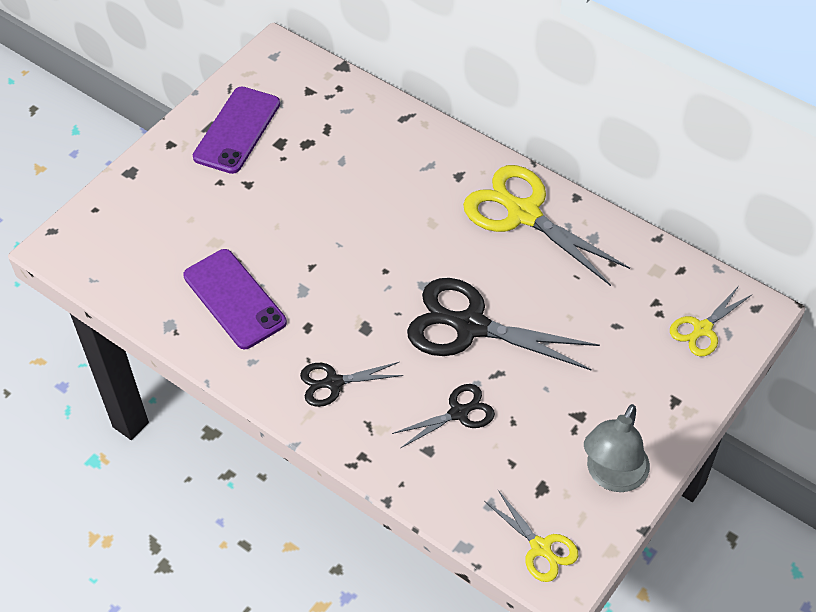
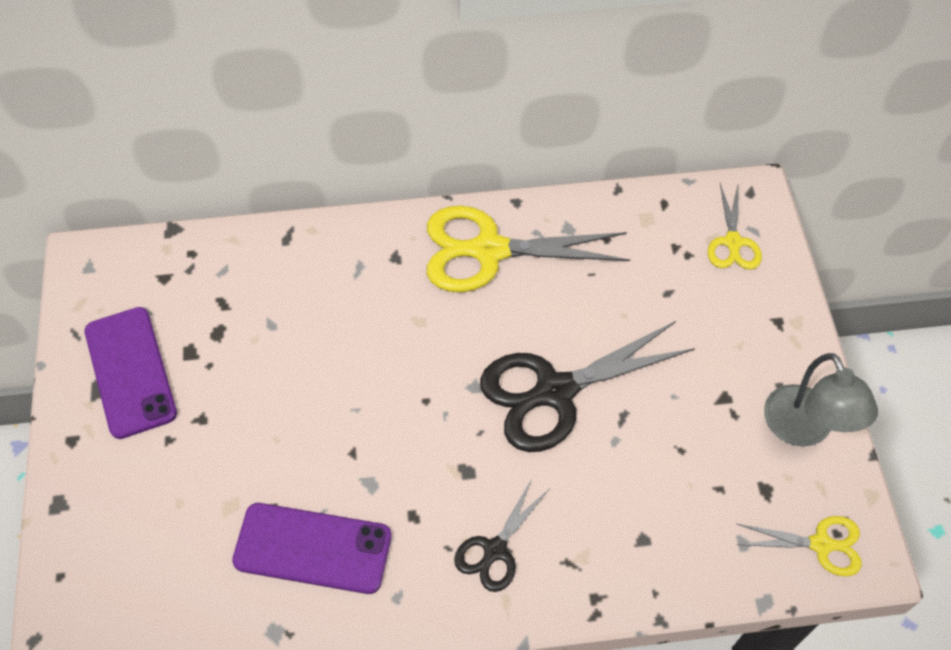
camera: 45 degrees left, 5 degrees up
black scissors [392,384,495,448] -> none

